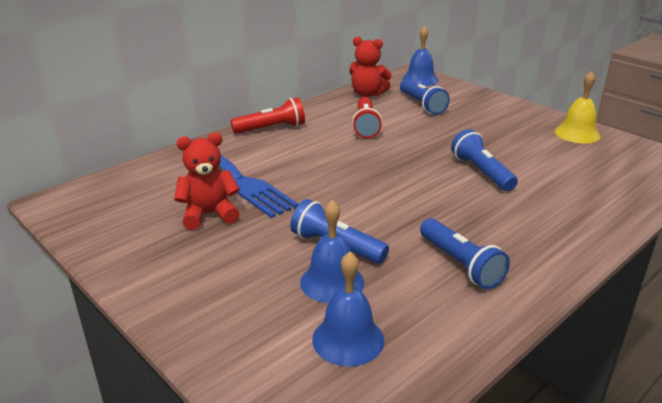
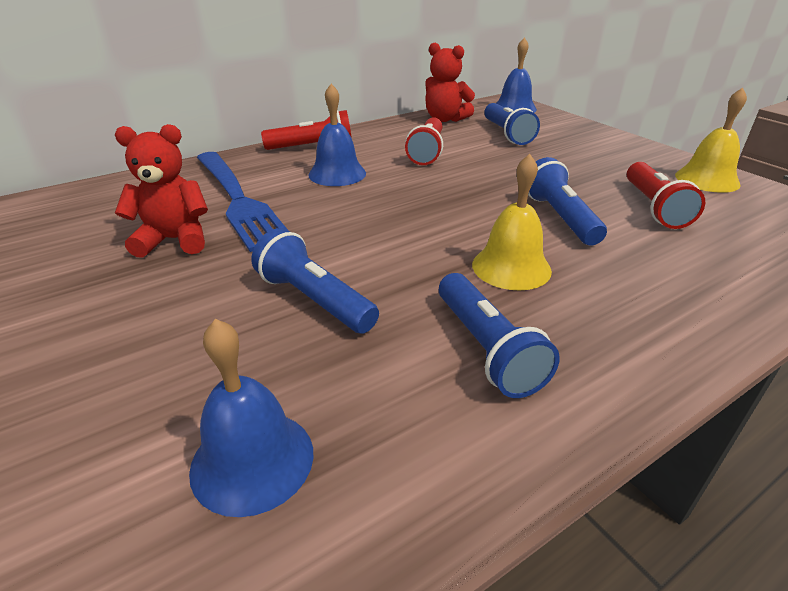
camera: 10 degrees right, 5 degrees up
blue bell [300,200,364,303] -> blue bell moved to [308,84,366,186]
none -> yellow bell [472,154,552,290]
none -> red flashlight [627,162,705,229]

